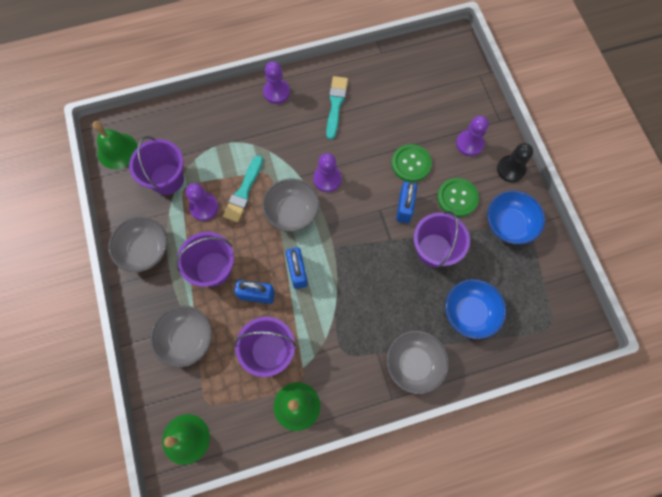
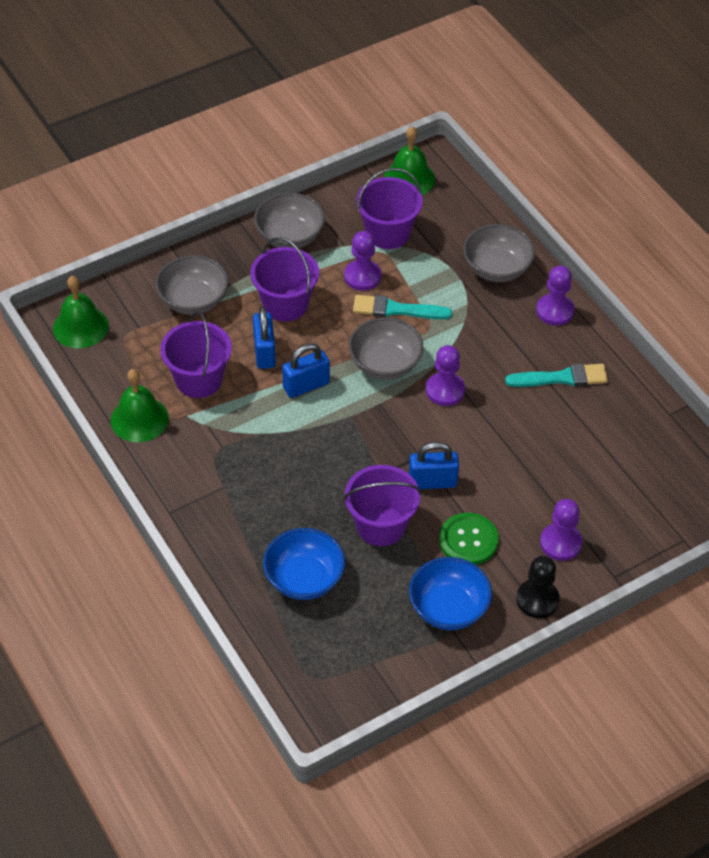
camera: 75 degrees right, 20 degrees down
grey bowl [386,330,449,394] -> grey bowl moved to [463,224,535,282]
green button [392,144,432,182] -> none

